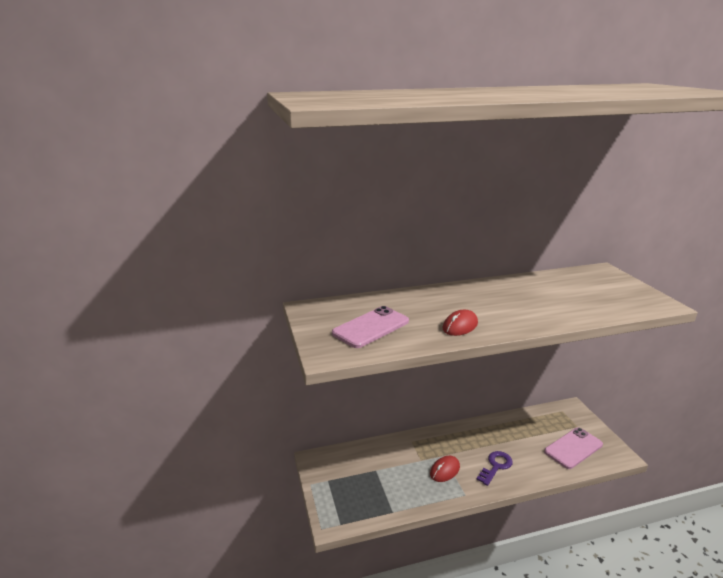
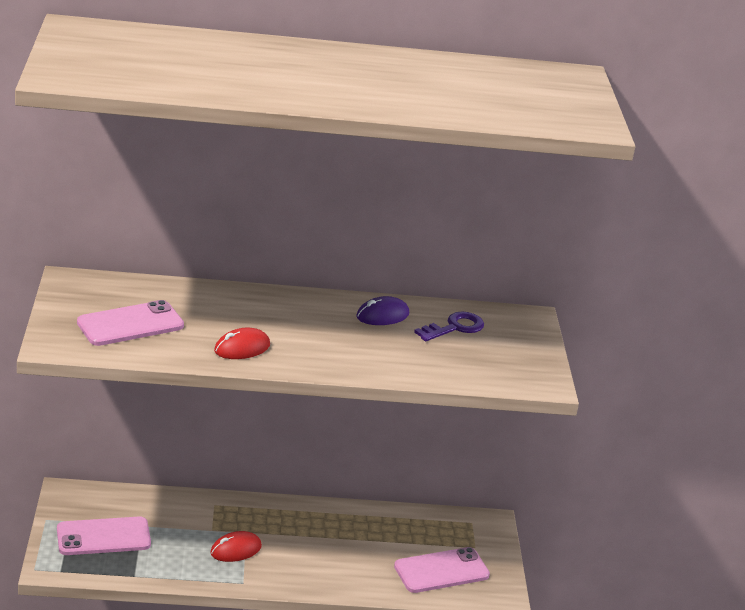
camera: 10 degrees right, 5 degrees up
purple key [476,451,513,486] -> purple key moved to [414,312,484,341]
none -> pink phone [57,517,151,555]
none -> purple mouse [356,296,409,325]

